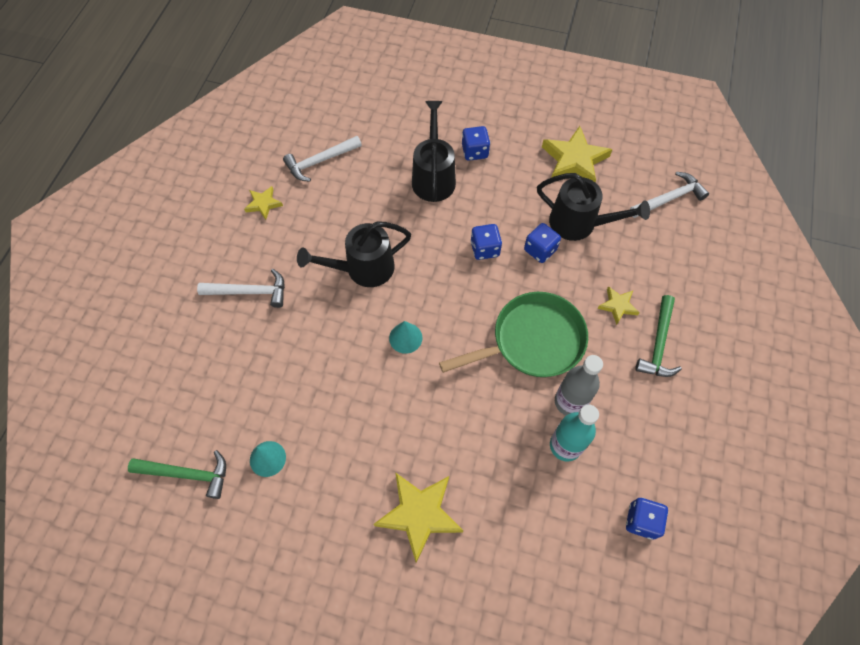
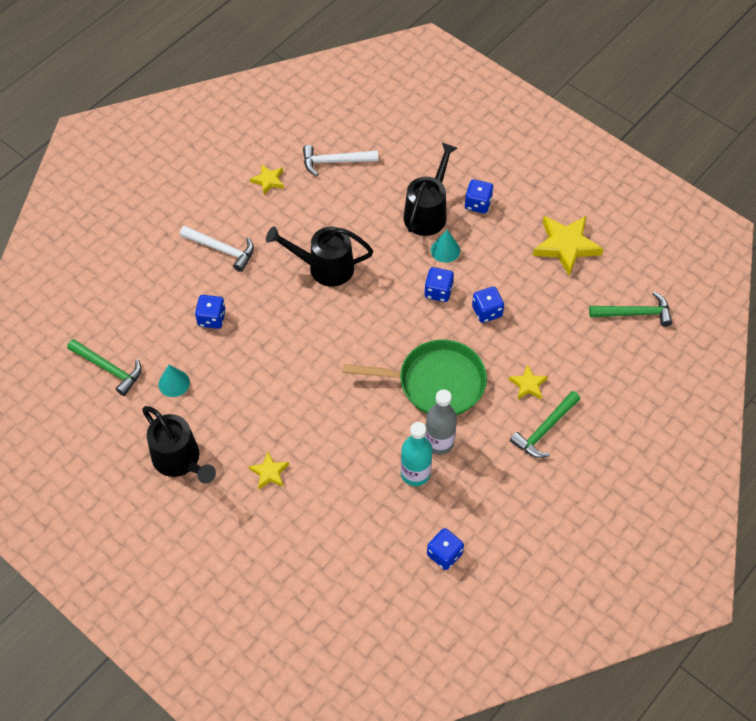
camera: 25 degrees right, 5 degrees down
yellow star [374,472,464,563] -> yellow star [249,451,289,489], size x0.53
turquoise cone [389,321,422,354] -> turquoise cone moved to [431,230,460,263]
black watering can [537,173,650,241] -> black watering can moved to [142,406,216,484]
white hammer [630,172,709,218] -> green hammer [589,292,672,327]
none -> blue dice [195,295,226,329]

